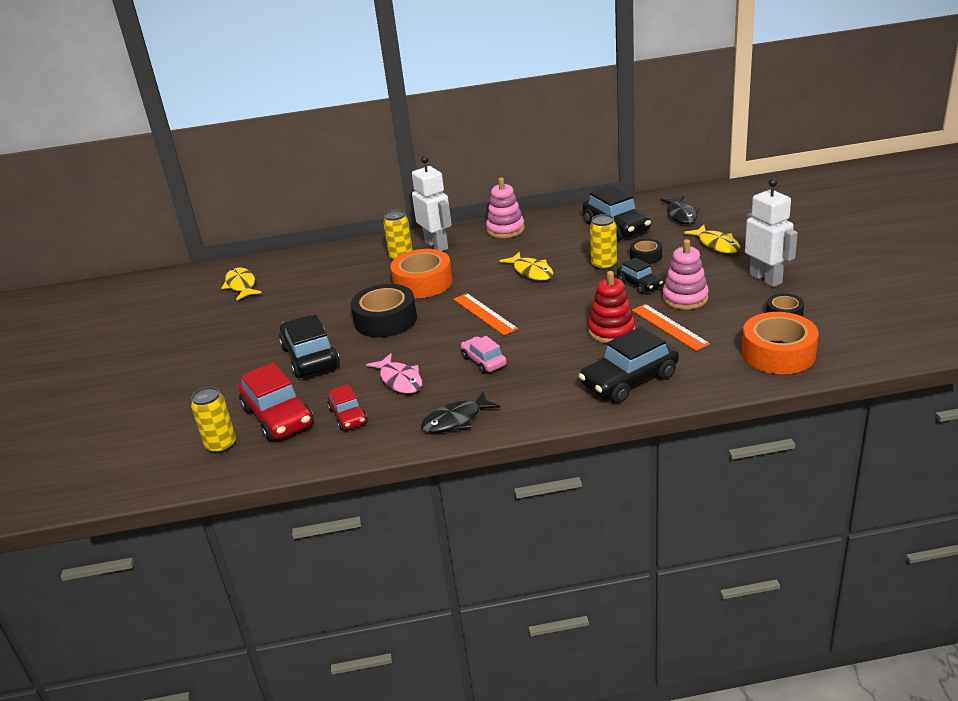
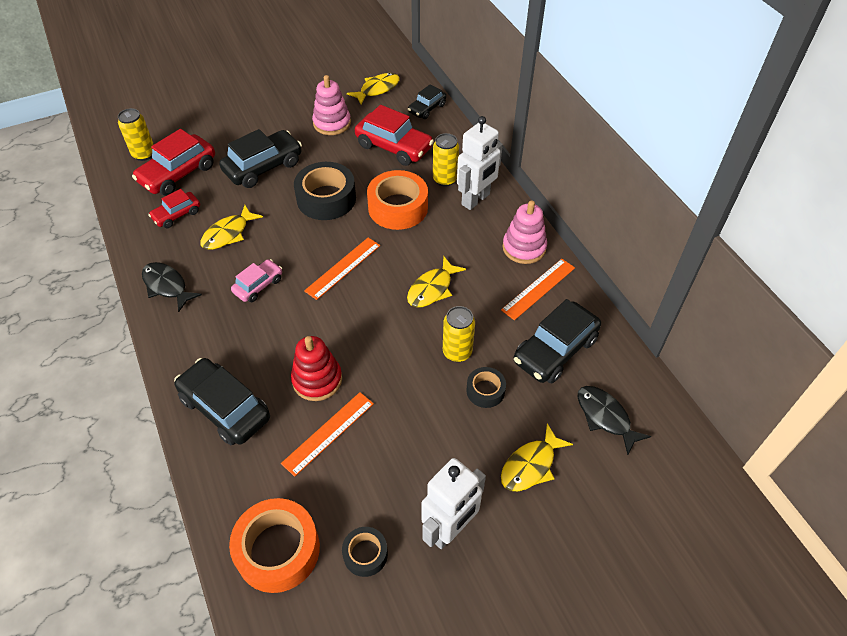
camera: 70 degrees right, 20 degrees up
pink fish [366,353,422,394] -> yellow fish [200,205,263,250]
black car [617,258,663,294] -> black car moved to [408,84,446,119]
black fish [661,196,700,224] -> black fish turned 75 degrees clockwise [578,386,651,455]
pink stacking toy [663,239,709,310] -> pink stacking toy moved to [312,75,351,135]
none -> red car [355,105,434,166]
none -> orange ruler [501,259,575,320]

